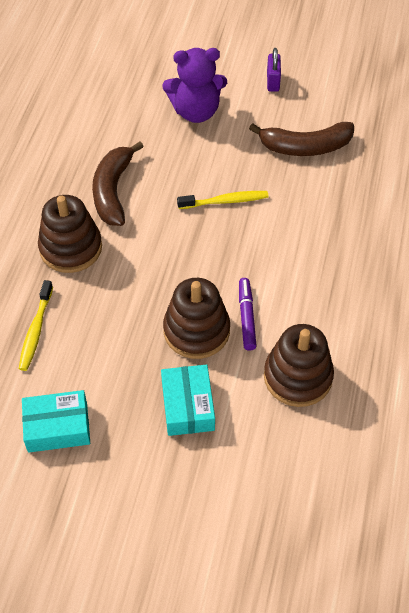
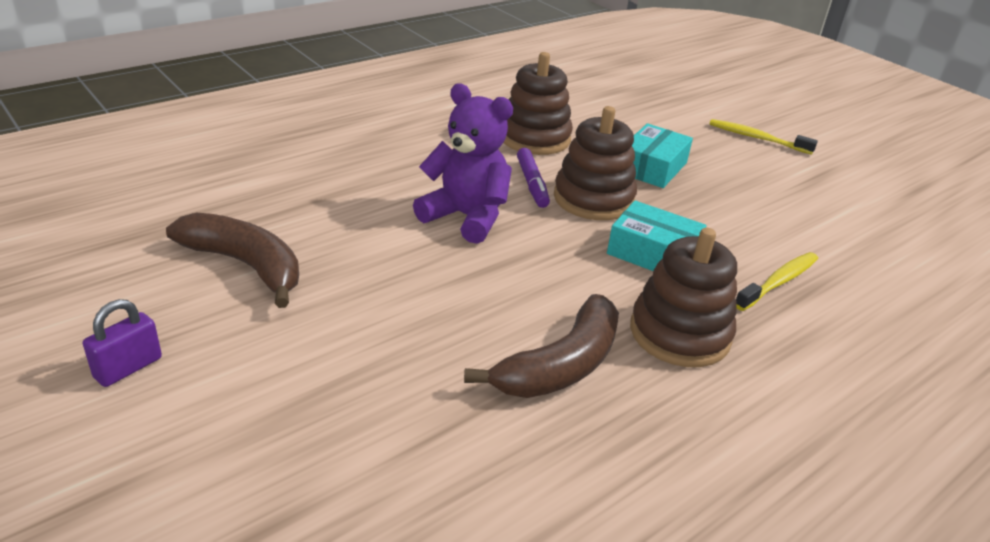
camera: 145 degrees left, 20 degrees down
turquoise box [22,390,90,453] -> turquoise box moved to [607,200,706,271]
purple teddy bear [162,48,227,123] -> purple teddy bear moved to [413,83,513,244]
yellow toothbrush [177,191,268,209] -> yellow toothbrush moved to [709,119,818,155]
purple marker [239,278,257,350] -> purple marker turned 45 degrees counterclockwise [517,148,550,208]

